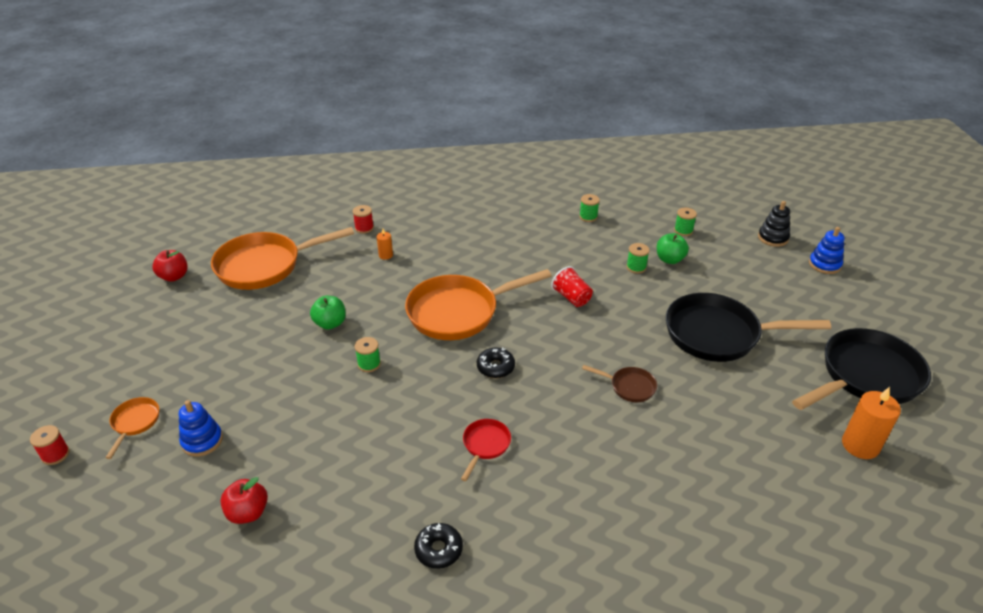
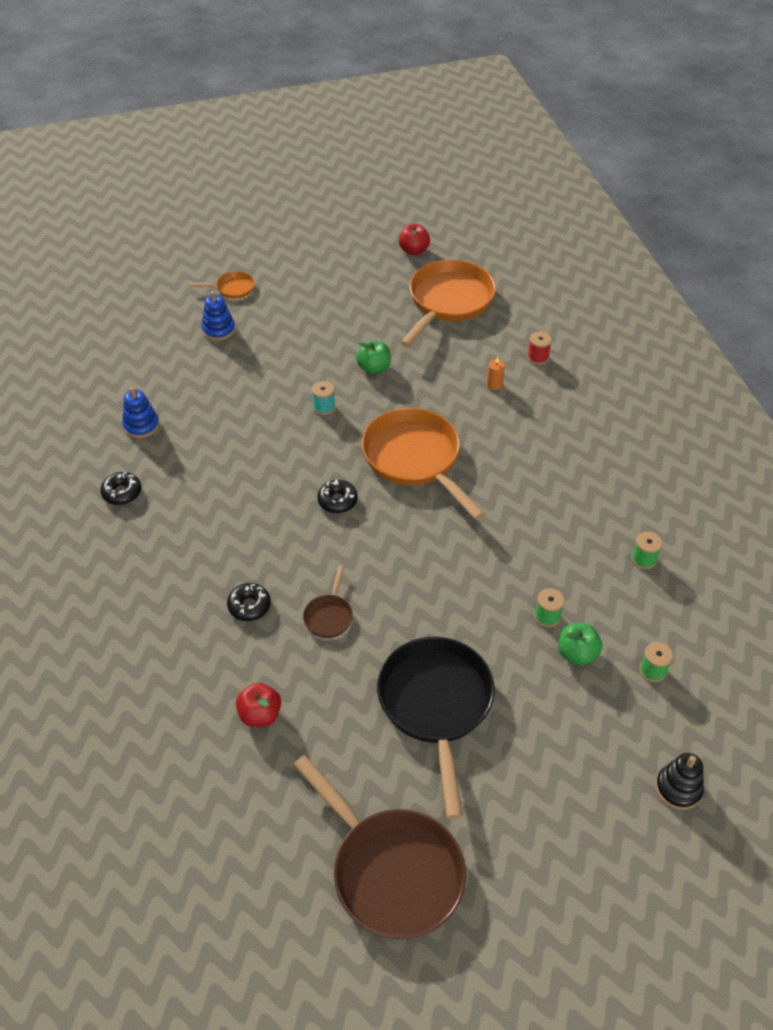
camera: 80 degrees right, 10 degrees up
red spool [30,425,70,465] -> none
orange pan [211,227,354,290] -> orange pan turned 60 degrees clockwise [400,260,496,347]
red apple [220,477,268,524] -> red apple moved to [236,683,281,727]
green spool [355,337,381,372] -> turquoise spool [312,381,335,415]
red pan [461,419,511,481] -> none
red cup [551,266,593,307] -> none
black pan [792,328,931,410] -> brown pan [294,755,466,939]
blue stacking toy [809,227,845,274] -> blue stacking toy moved to [122,387,159,438]
orange candle [842,387,901,459] -> none
none -> black donut [227,583,271,621]

